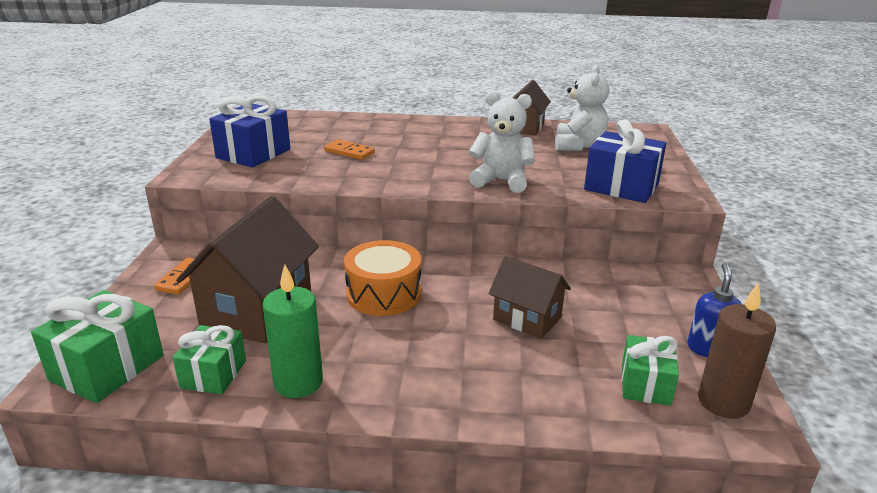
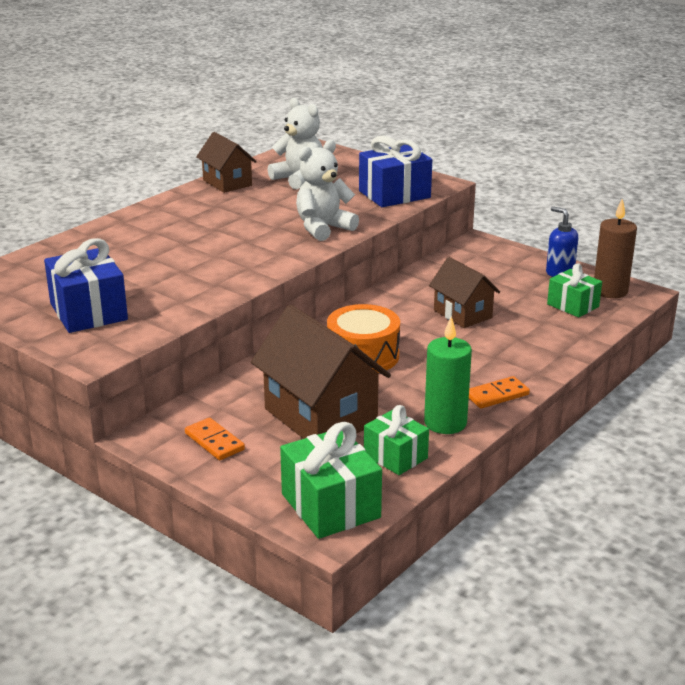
camera: 55 degrees left, 0 degrees up
orange domino [324,139,375,160] -> orange domino moved to [469,376,530,409]
brown house [489,256,571,339] -> brown house turned 75 degrees clockwise [429,257,500,328]

